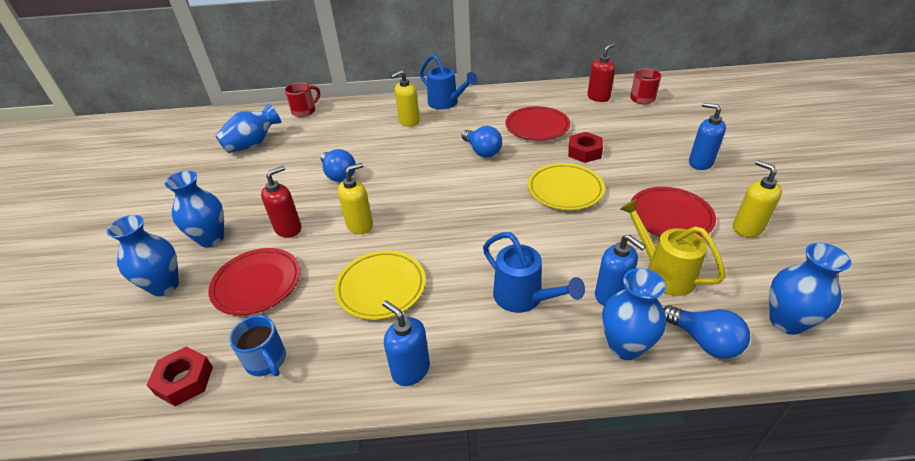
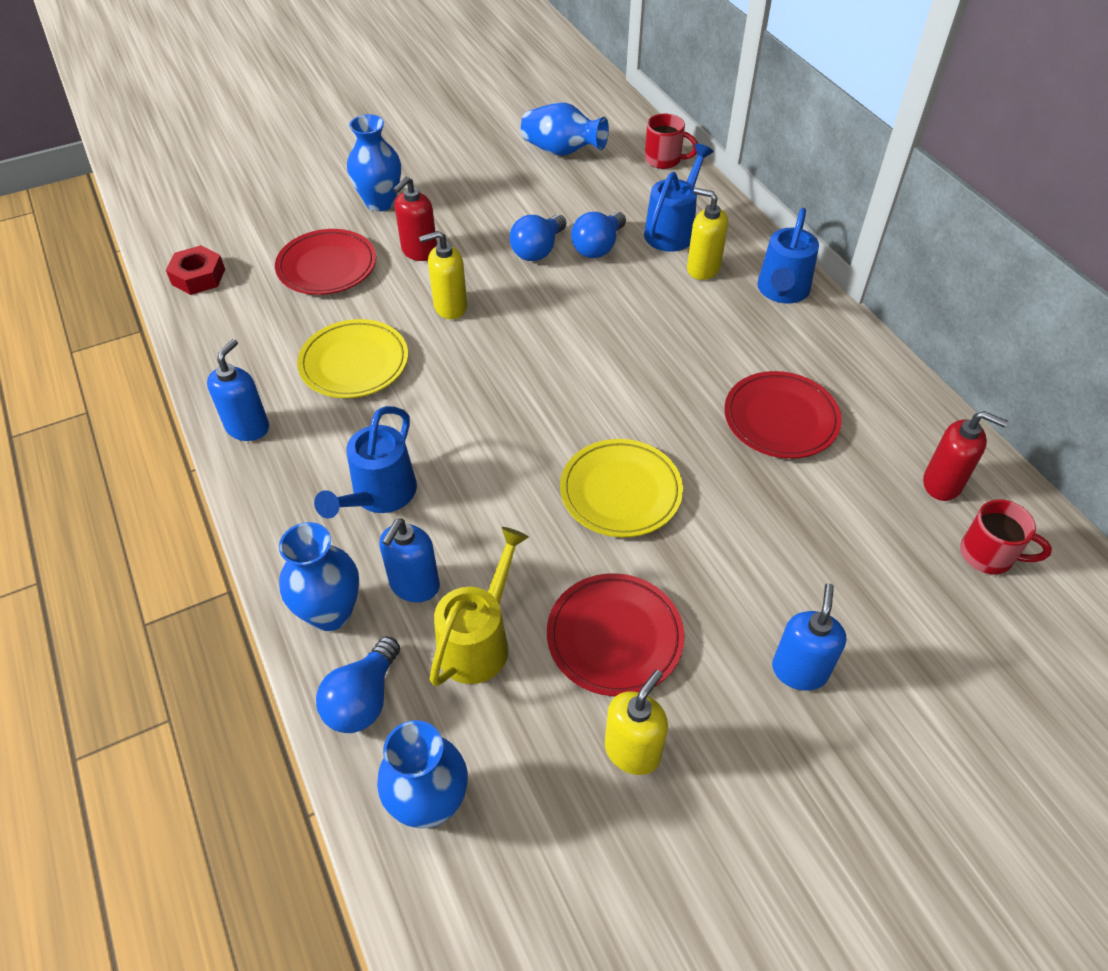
camera: 65 degrees right, 10 degrees up
blue vase [107,215,179,296] -> none
blue mug [229,315,286,376] -> none
red soap dispenser [261,166,302,238] -> red soap dispenser turned 105 degrees clockwise [393,177,437,261]
yellow soap dispenser [338,163,373,234] -> yellow soap dispenser turned 135 degrees clockwise [419,231,467,319]
blue light bulb [462,126,502,158] -> blue light bulb moved to [571,212,626,258]
red nut [568,132,603,163] -> none
none -> blue watering can [644,143,714,252]

